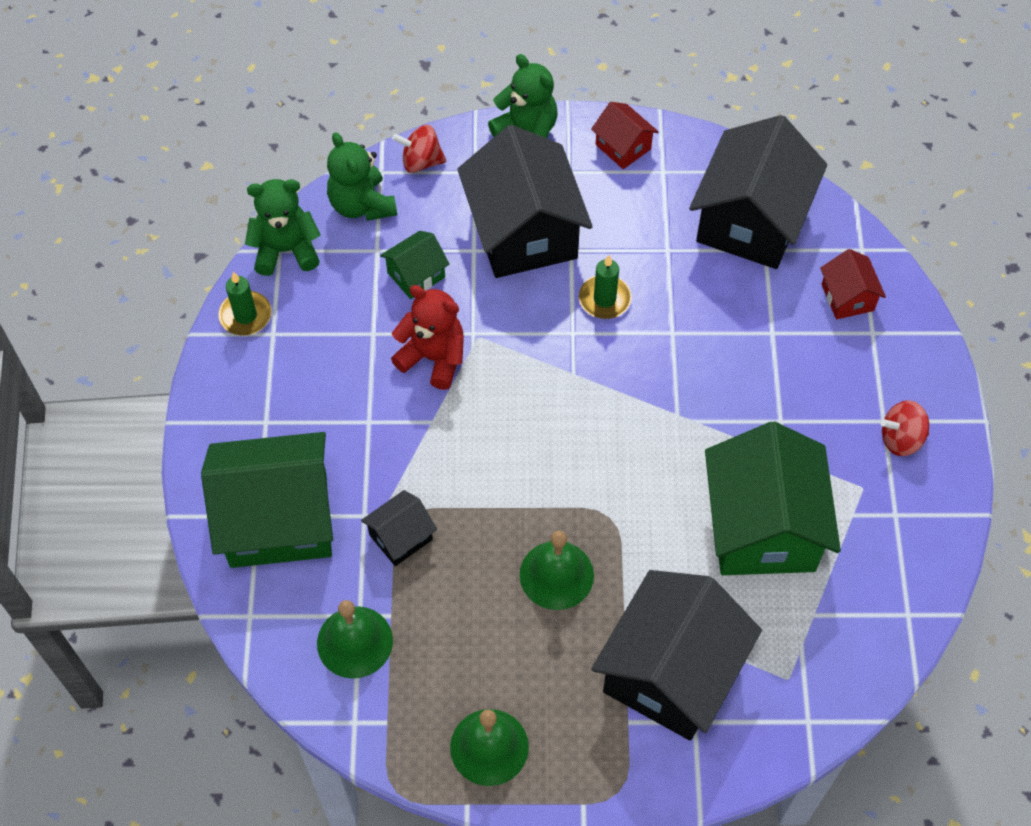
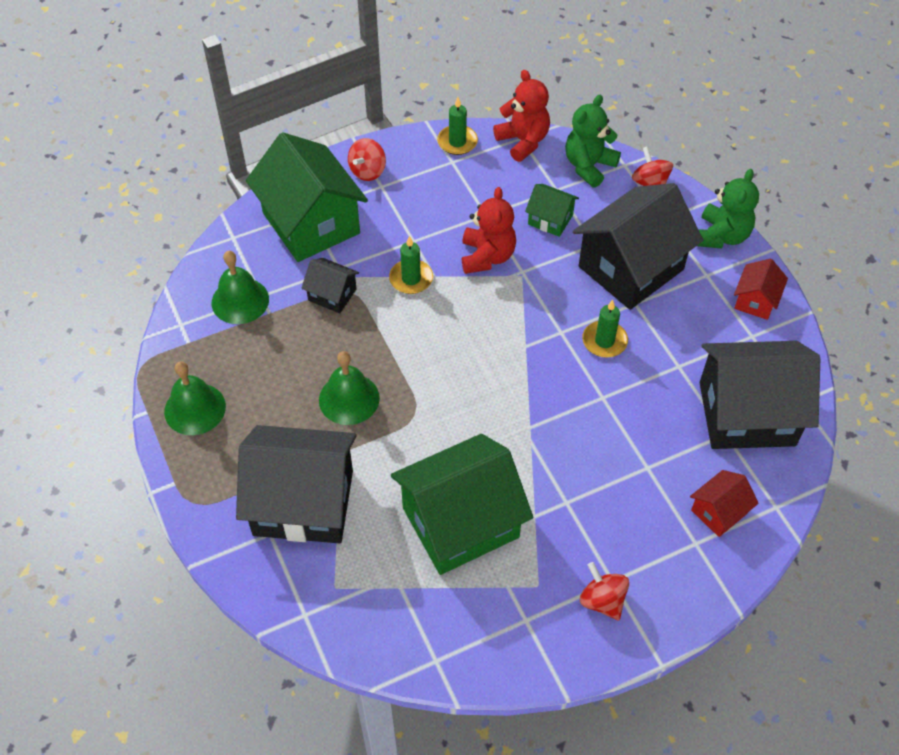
camera: 65 degrees right, 5 degrees down
green teddy bear [245,179,321,276] -> red teddy bear [493,70,550,162]
none -> red spinning top [348,138,386,181]
none -> green candle [389,236,433,294]

